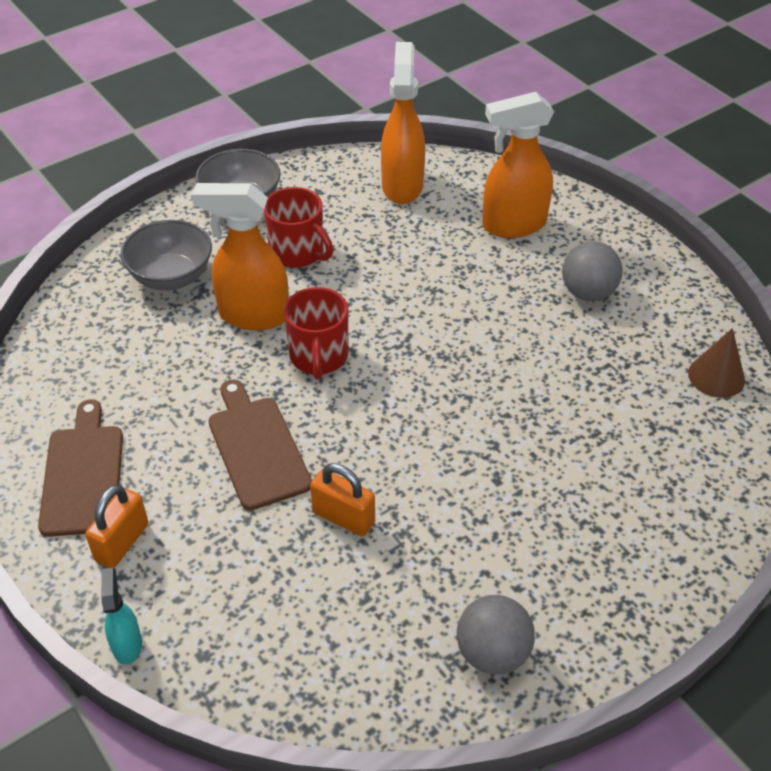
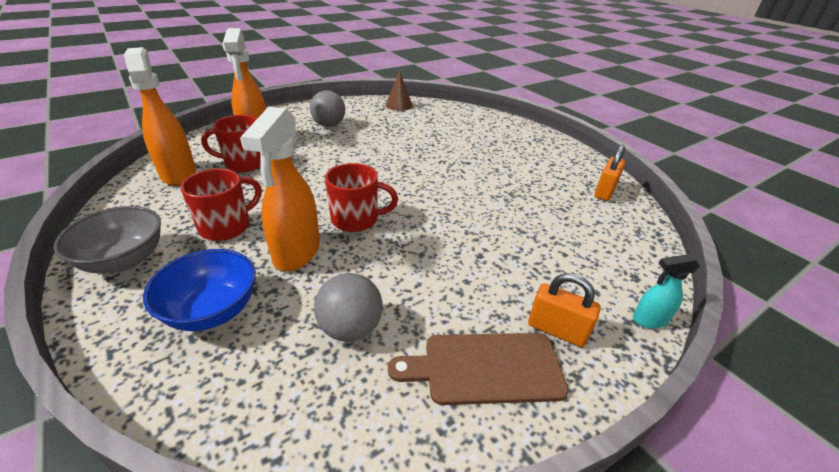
camera: 90 degrees left, 10 degrees down
grey bowl [121,220,212,291] -> blue bowl [143,249,256,331]
brown cutting board [209,379,312,510] -> none
orange padlock [310,463,375,536] -> orange padlock moved to [594,145,626,201]
orange spray bottle [381,42,425,204] -> orange spray bottle turned 60 degrees clockwise [124,47,196,186]
grey ball [457,595,535,675] -> grey ball moved to [314,273,383,342]
none -> red mug [201,115,260,172]

